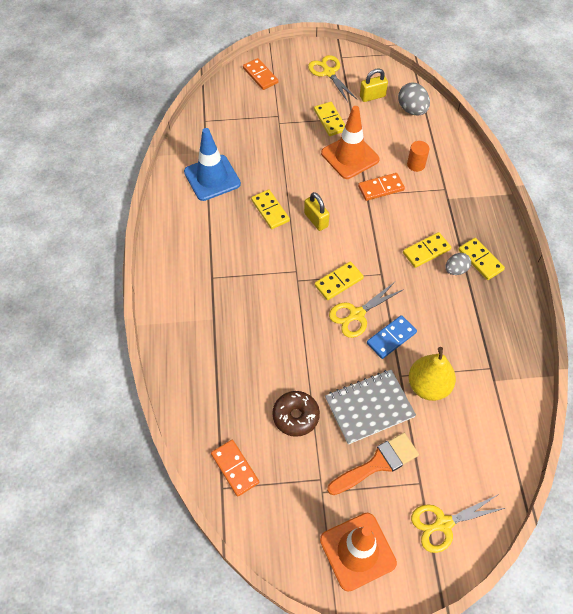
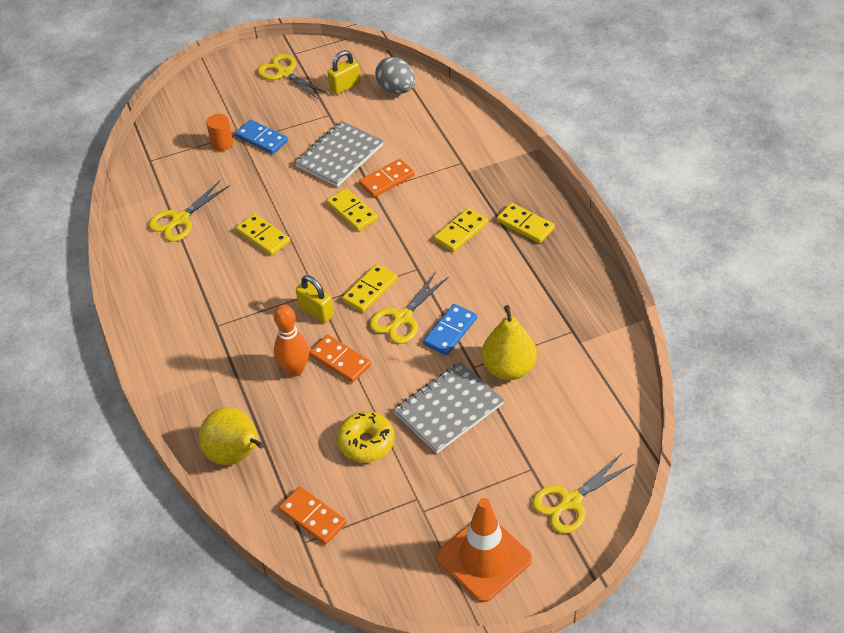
camera: 15 degrees left, 10 degrees down
blue traffic cone [184,128,241,201] -> yellow scissors [149,181,230,242]
orange domino [243,58,278,90] -> orange domino moved to [309,335,371,383]
brown donut [272,391,320,437] -> yellow donut [337,411,395,462]
yellow padlock [304,192,330,231] -> yellow padlock moved to [296,275,334,323]
yellow domino [314,102,345,136] -> yellow domino moved to [327,188,378,231]
orange traffic cone [321,106,380,179] -> grey notebook [295,121,383,187]
orange brush [327,433,419,495] -> none
orange cylinder [407,141,430,172] -> orange cylinder moved to [206,114,233,151]
grey egg [445,253,471,275] -> none
none -> yellow pear [199,407,264,465]
none -> blue domino [235,120,288,154]
none -> orange bowling pin [274,305,309,377]

